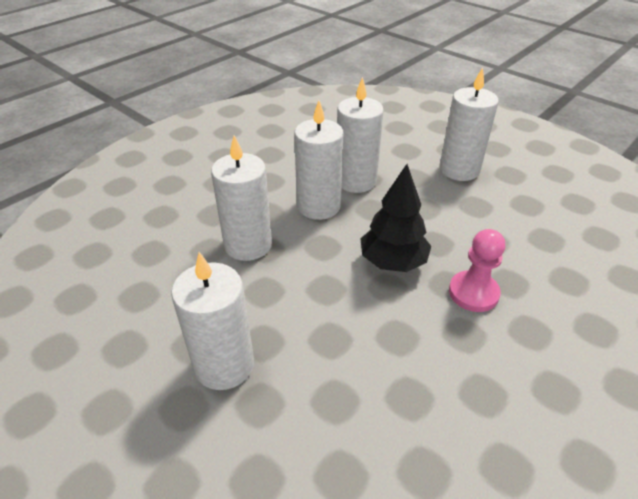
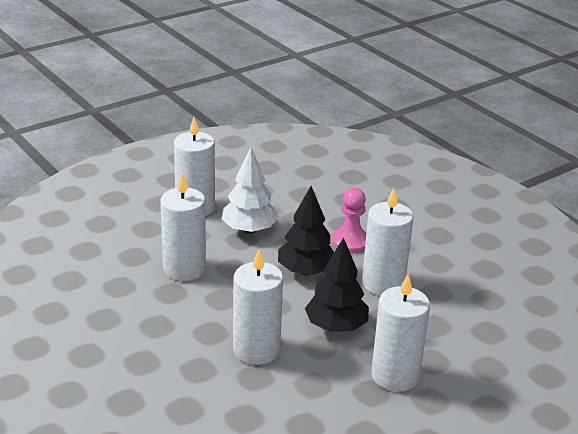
camera: 80 degrees left, 10 degrees down
white candle [294,100,344,220] -> white candle moved to [362,188,414,296]
none -> white tree [222,147,278,234]
none -> black tree [305,237,369,332]

